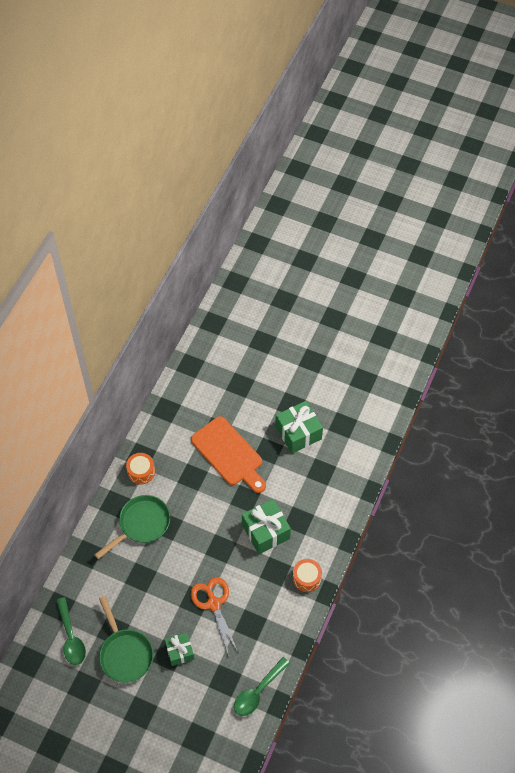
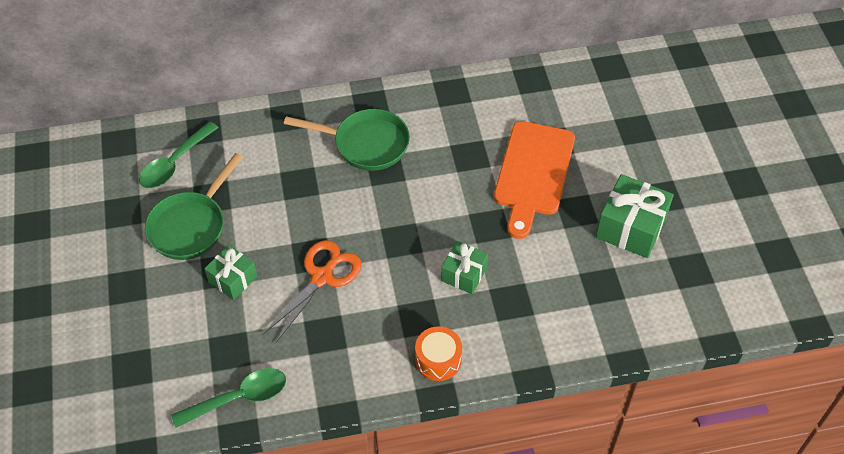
camera: 55 degrees right, 5 degrees down
orange drum [126,453,155,485] -> none
green spoon [234,657,290,716] -> green spoon turned 150 degrees clockwise [171,368,286,428]
green gift [242,499,291,554] -> green gift [441,241,488,294], size x0.62

